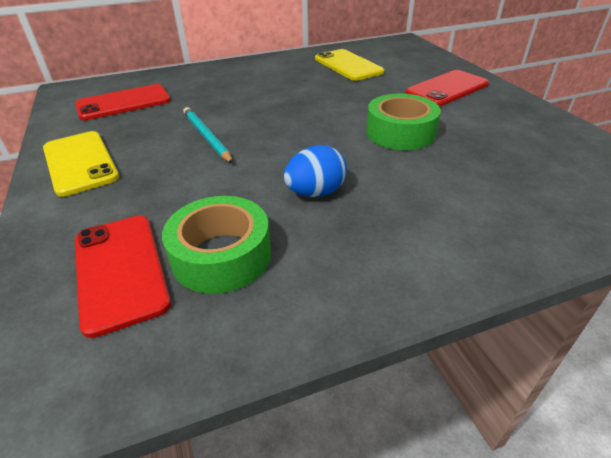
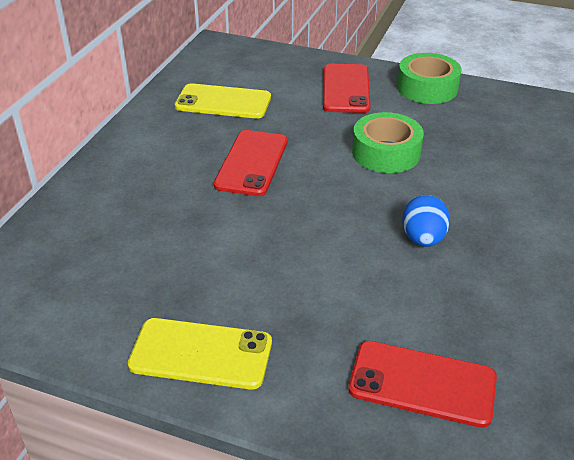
camera: 50 degrees left, 0 degrees up
red phone [75,84,171,120] -> red phone moved to [214,130,287,196]
green tape [162,196,271,294] -> green tape moved to [397,53,462,104]
turquoise pencil [183,107,233,164] -> none

